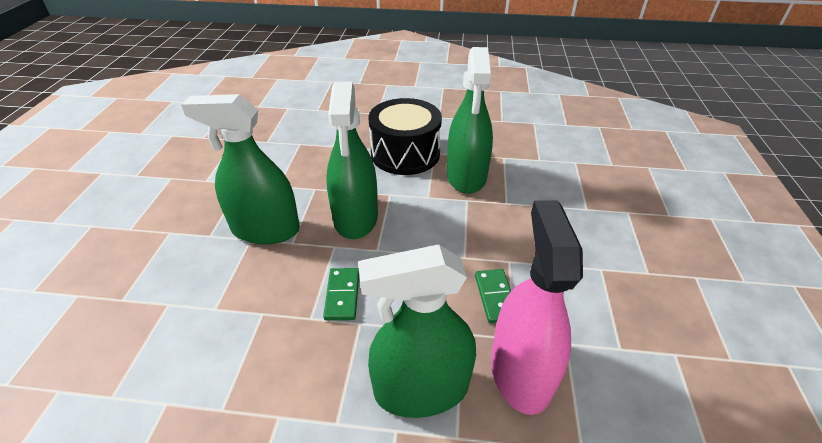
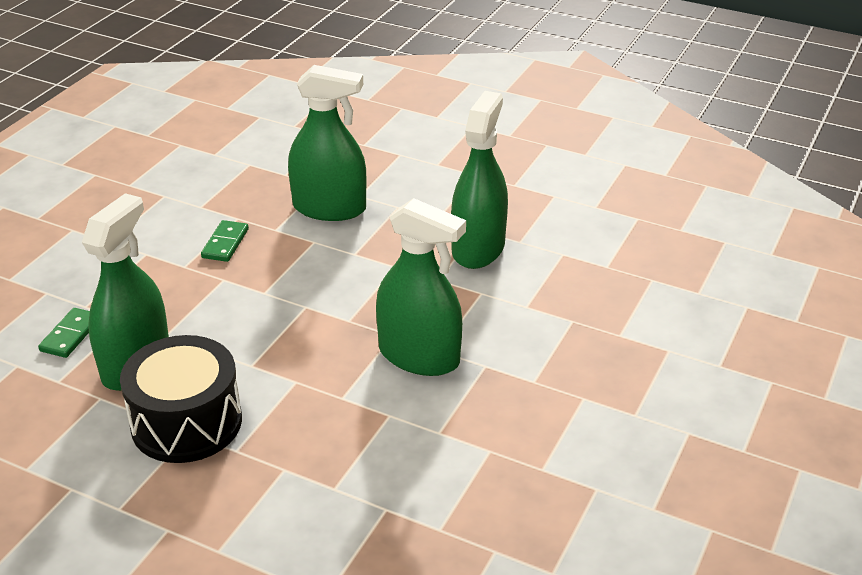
camera: 160 degrees left, 5 degrees down
green domino [323,268,359,320] -> green domino moved to [38,308,90,358]
green spray bottle [326,82,378,239] -> green spray bottle moved to [451,91,508,269]
pink spray bottle [491,200,583,415] -> none

